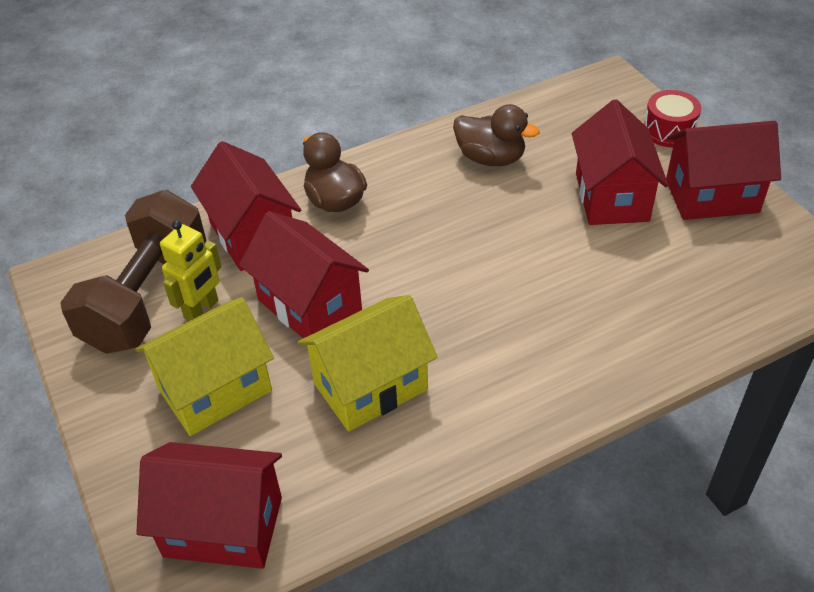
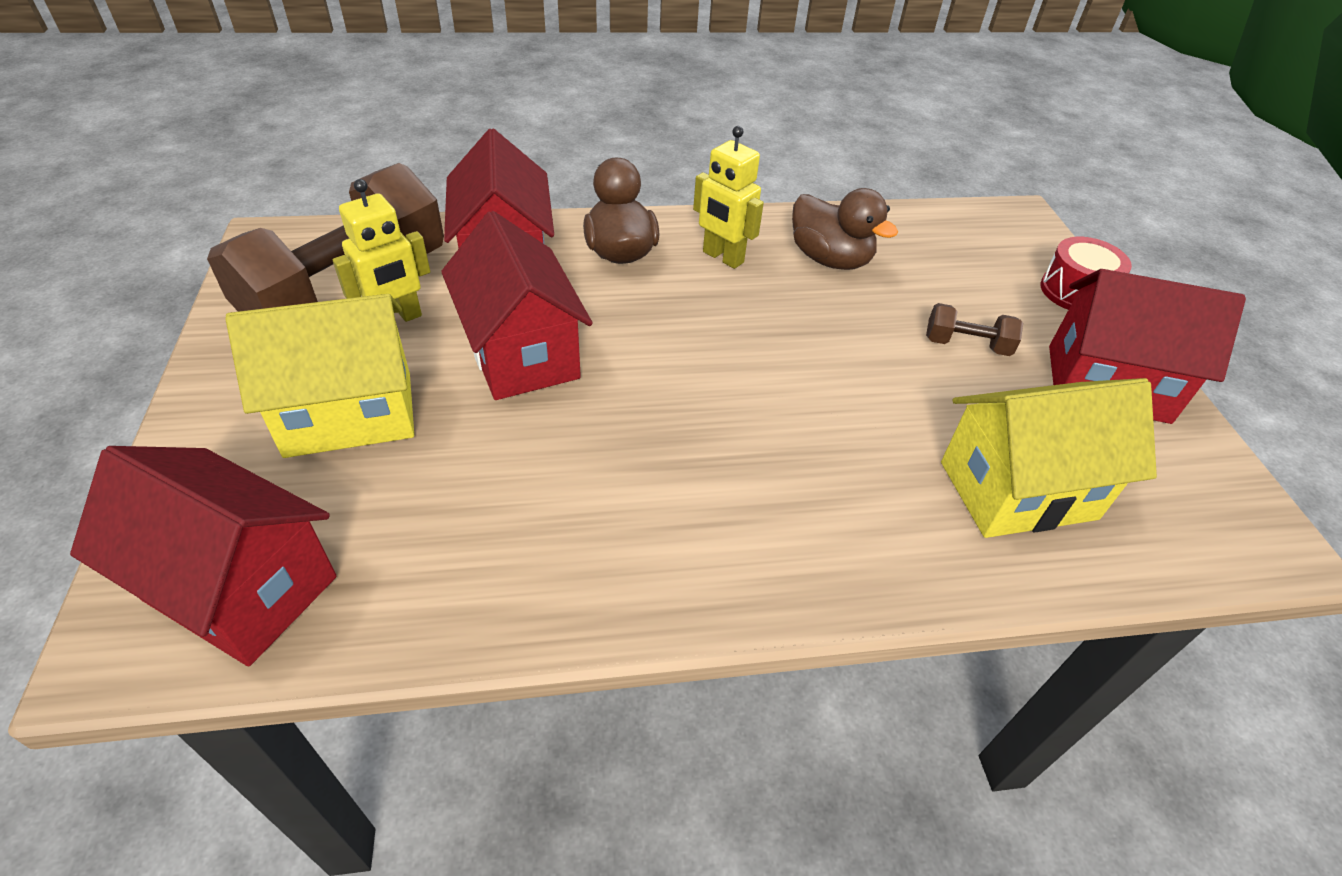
camera: 15 degrees right, 0 degrees up
yellow house [298,295,437,432] -> yellow house moved to [941,378,1157,538]
red house [572,99,668,225] -> brown dumbbell [926,303,1023,356]
none -> yellow robot [693,126,764,269]

